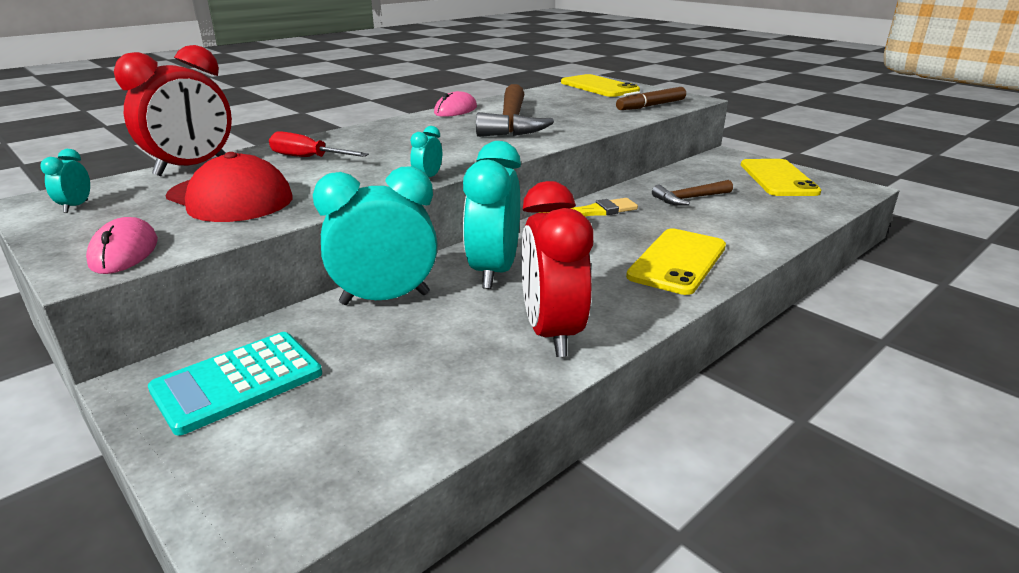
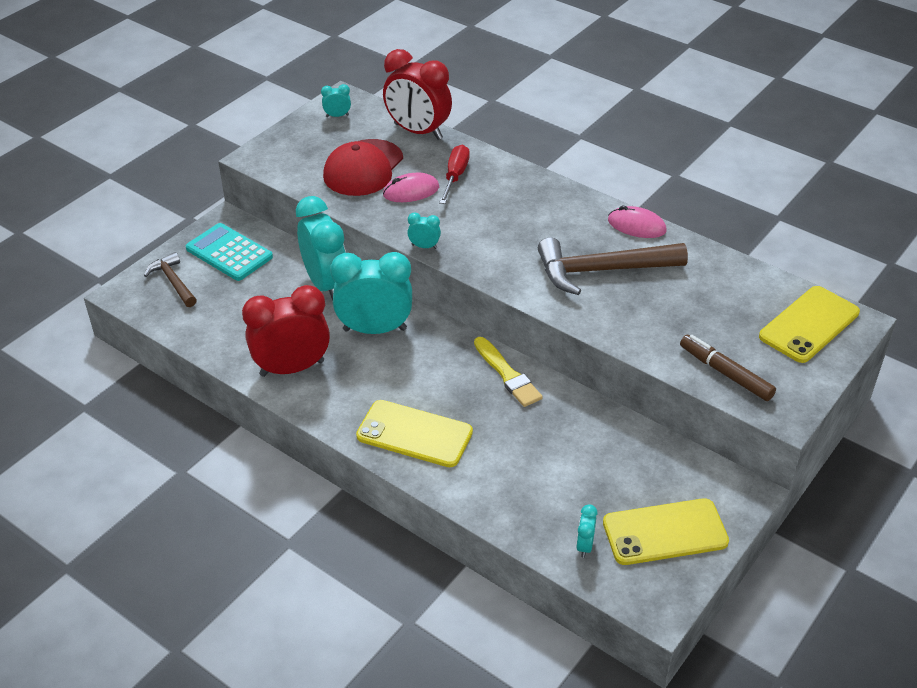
camera: 80 degrees right, 15 degrees up
pink mouse [86,217,158,274] -> pink mouse moved to [383,173,439,202]
brown hammer [652,180,733,206] -> brown hammer moved to [144,252,197,307]
none -> turquoise clock [576,504,598,558]

